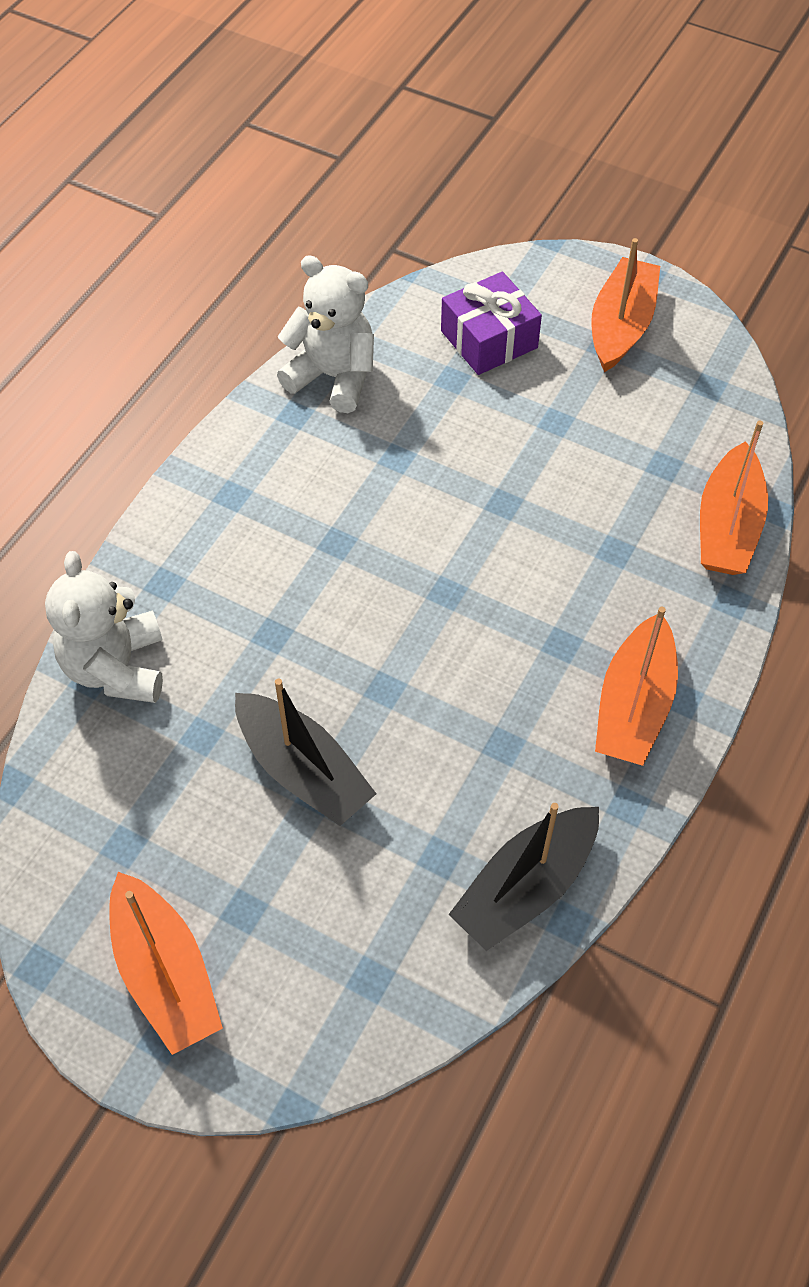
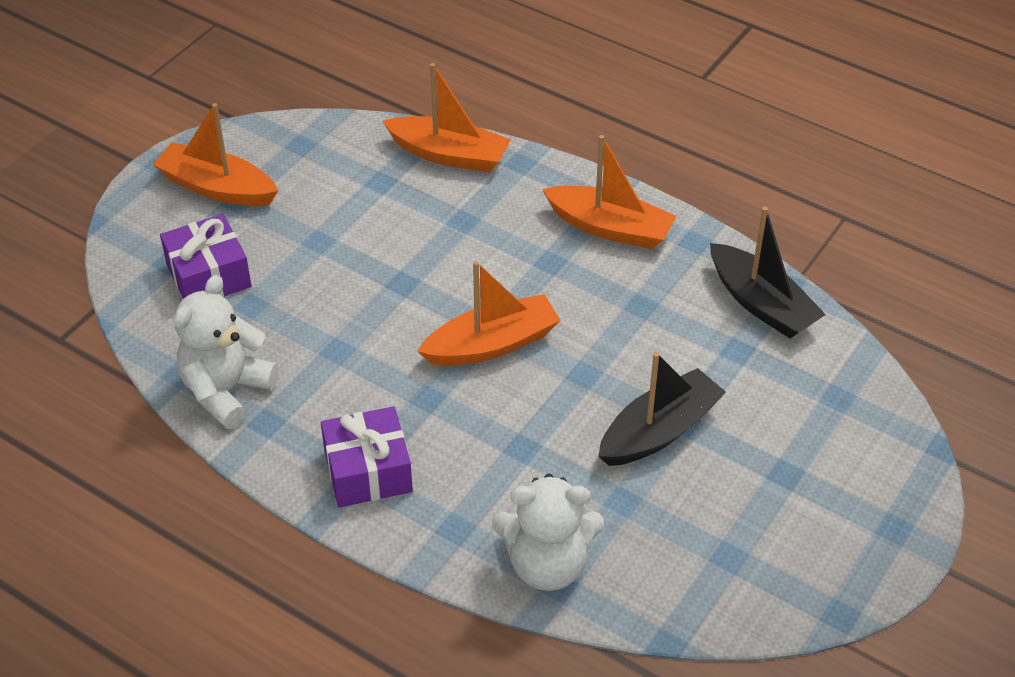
camera: 85 degrees left, 10 degrees down
orange boat [109,872,223,1055] -> orange boat moved to [417,261,561,366]
none -> purple gift [321,406,413,508]

